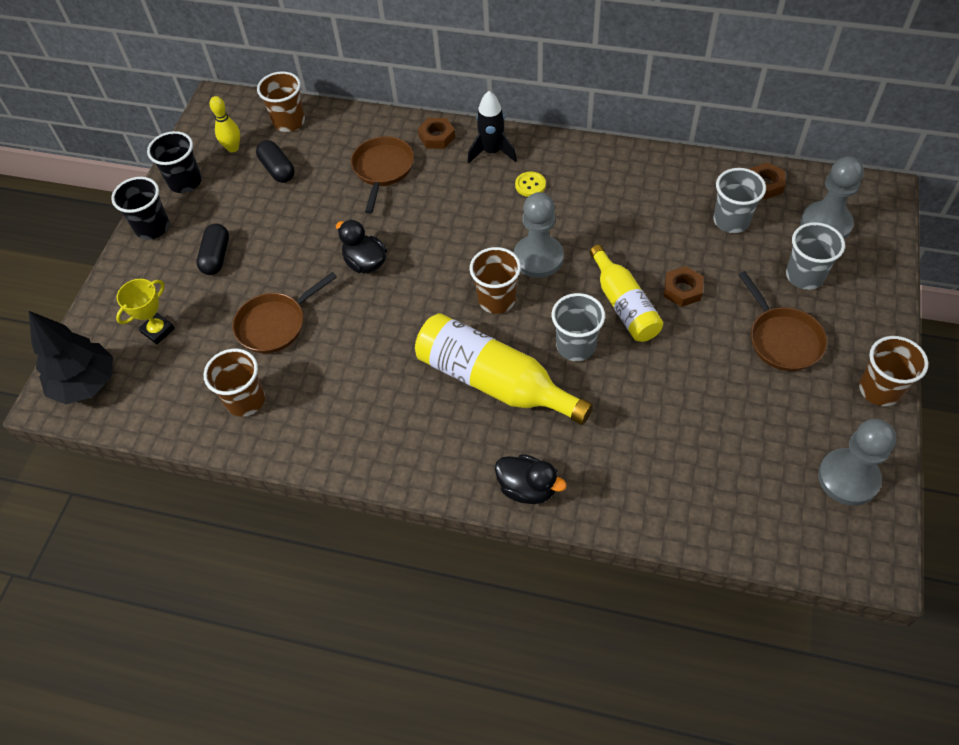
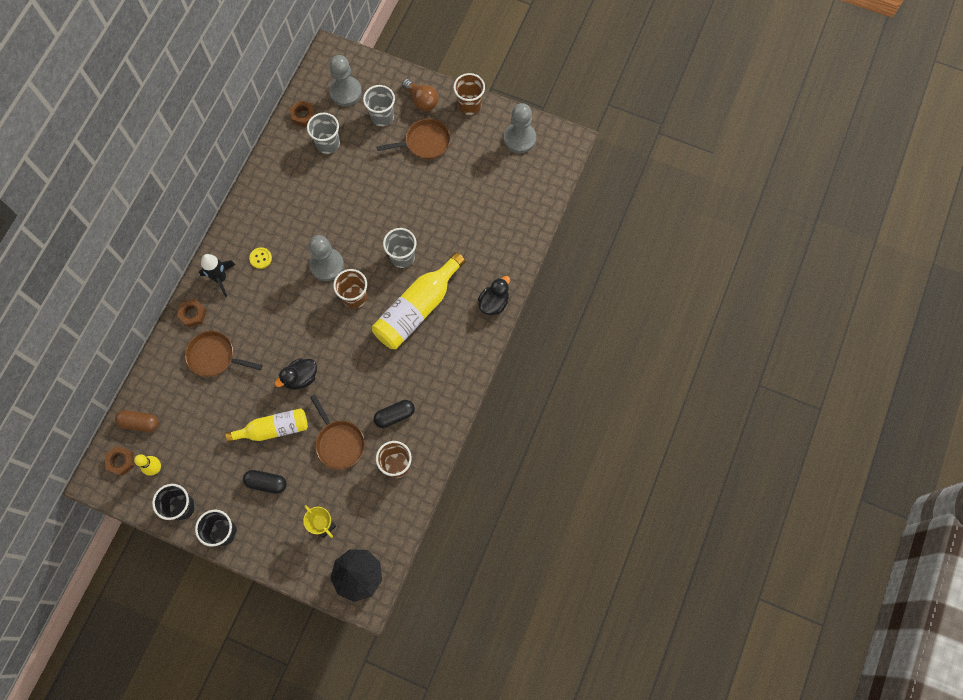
camera: 85 degrees left, 15 degrees up
black capsule [256,140,295,183] -> black capsule moved to [374,400,415,428]
brown cup [257,71,305,132] -> brown capsule [115,410,159,432]
yellow bottle [589,245,663,342] -> yellow bottle moved to [226,408,308,442]
brown nut [664,266,704,307] -> brown nut moved to [105,446,134,476]
none -> brown light bulb [402,79,438,111]

